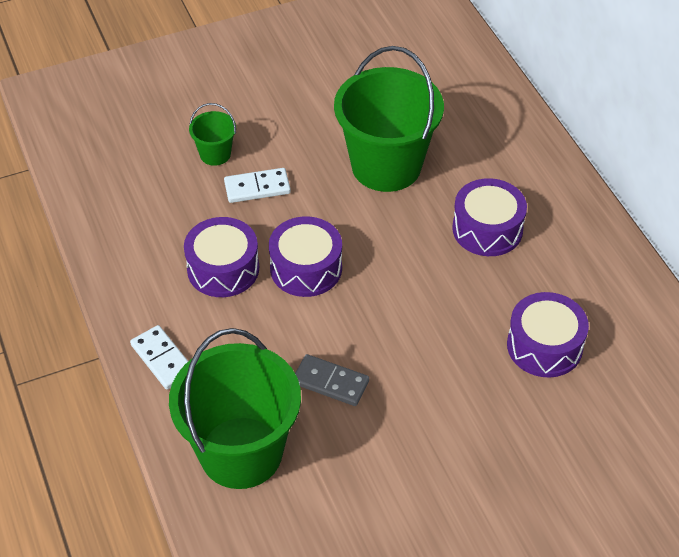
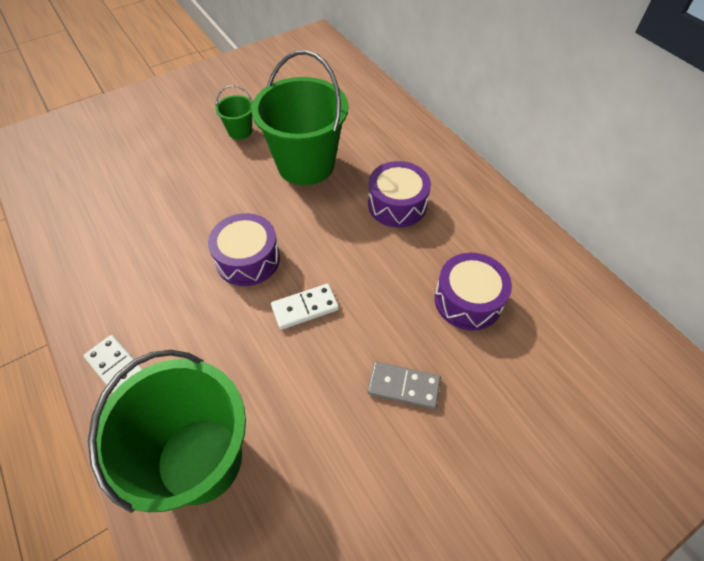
camera: 10 degrees left, 5 degrees up
purple drum [184,217,259,297] -> none
green bucket [189,103,236,166] -> green bucket moved to [215,85,253,140]
white domino [224,168,291,203] -> white domino moved to [271,283,339,330]
grey domino [295,354,369,406] -> grey domino moved to [368,362,441,409]

